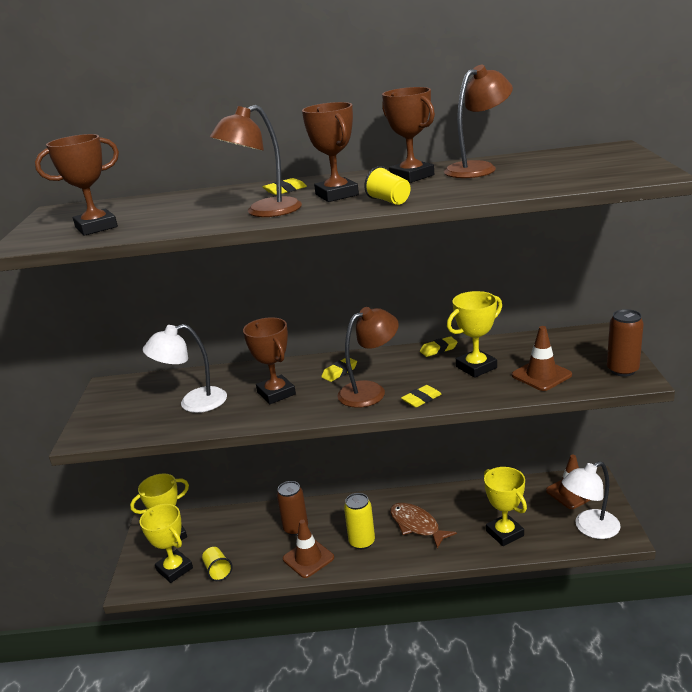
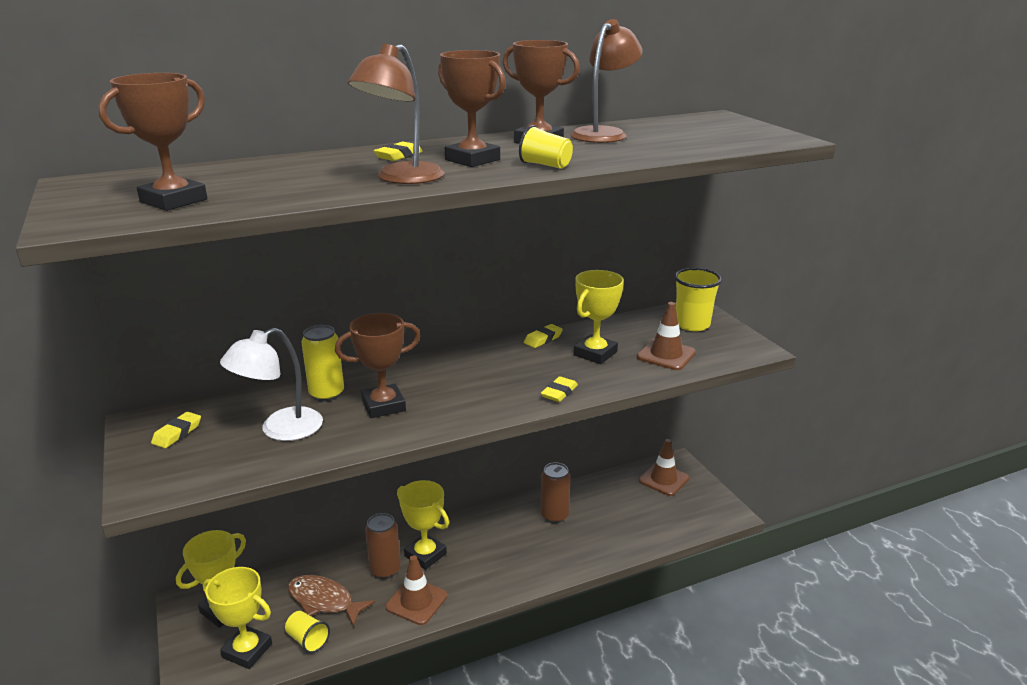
camera: 25 degrees left, 0 degrees up
brown trophy [243,317,296,404] -> brown trophy turned 60 degrees counterclockwise [335,313,420,418]
yellow eraser [321,358,357,382] -> yellow eraser moved to [151,412,201,448]
brown lamp [337,307,399,408] -> none
yellow can [344,493,375,550] -> yellow can moved to [301,325,344,402]
brown fish [390,503,457,549] -> brown fish moved to [288,575,375,627]
yellow trophy [484,467,527,546] -> yellow trophy moved to [397,480,449,570]
white lamp [562,461,621,539] -> none
brown can [607,309,644,377] -> brown can moved to [541,462,571,523]
none -> yellow cup [674,268,722,331]

